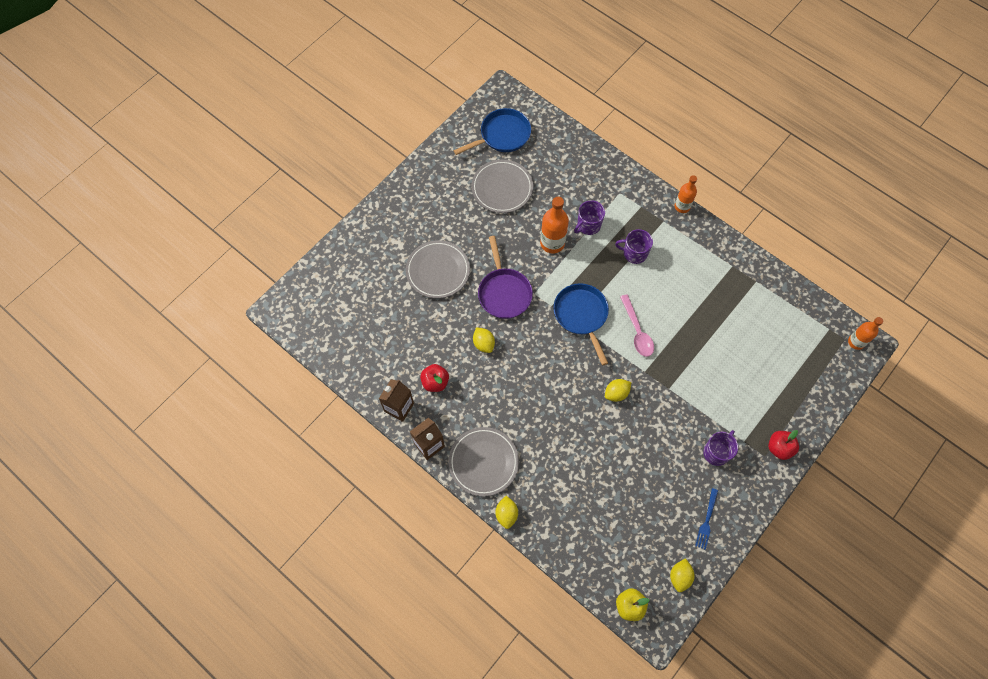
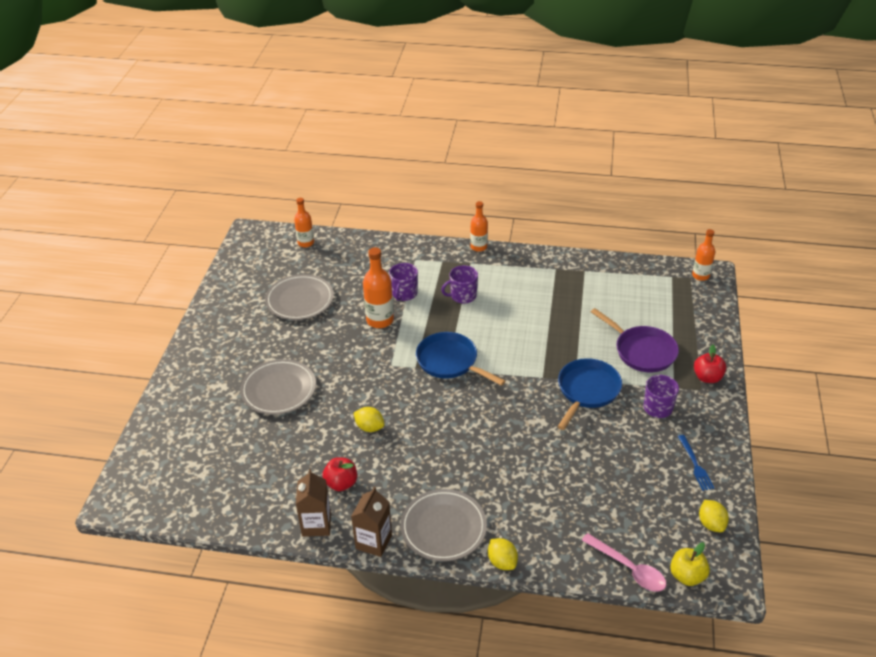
camera: 30 degrees left, 25 degrees down
blue pan [453,108,531,155] -> blue pan moved to [558,358,622,430]
purple pan [478,236,533,319] -> purple pan moved to [591,308,679,372]
yellow lemon [605,379,631,402] -> none
pink spoon [620,294,654,357] -> pink spoon moved to [582,533,666,592]
none -> orange bottle [294,198,314,247]

